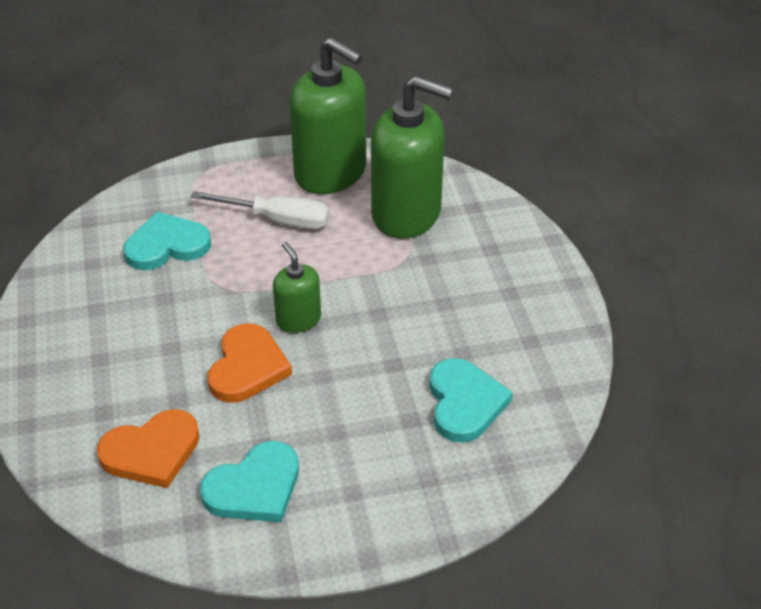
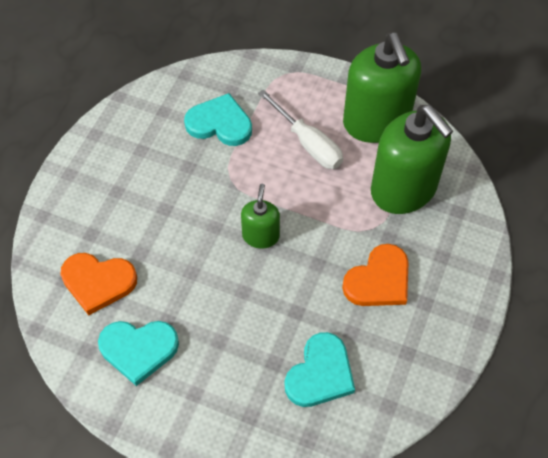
camera: 35 degrees right, 15 degrees up
orange heart [207,324,292,402] -> orange heart moved to [342,244,409,306]

